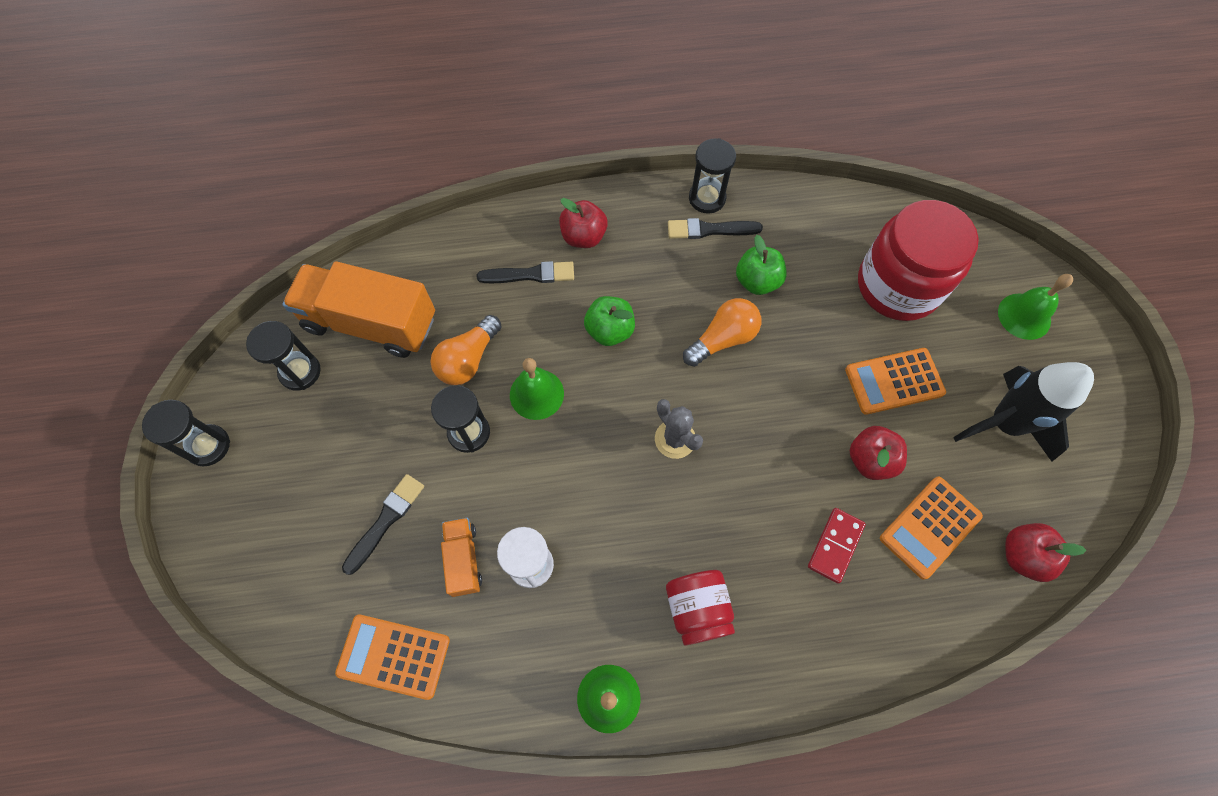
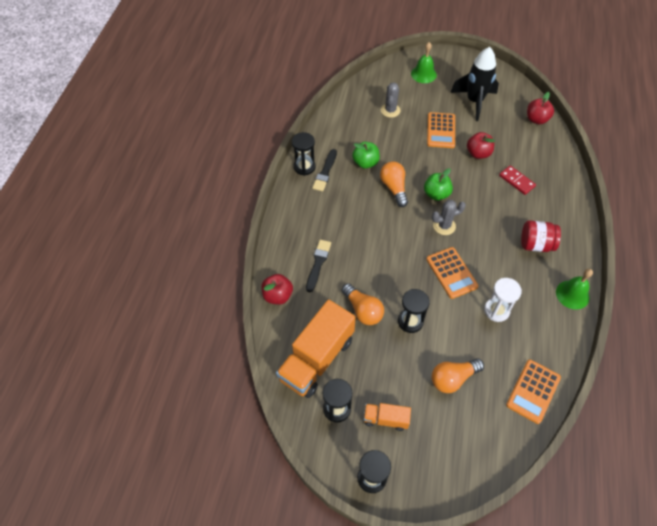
camera: 70 degrees left, 10 degrees down
black brush [342,474,424,575] -> orange light bulb [432,358,484,393]
orange truck [441,518,482,597] -> orange truck moved to [364,403,411,431]
green bell [510,358,564,420] -> none
red apple [559,198,608,248] -> red apple moved to [262,274,293,305]
green apple [584,296,635,346] -> green apple moved to [424,168,453,201]
red jar [858,200,979,321] -> grey cactus [381,83,401,118]
orange calculator [880,476,983,580] -> orange calculator moved to [426,247,478,299]

